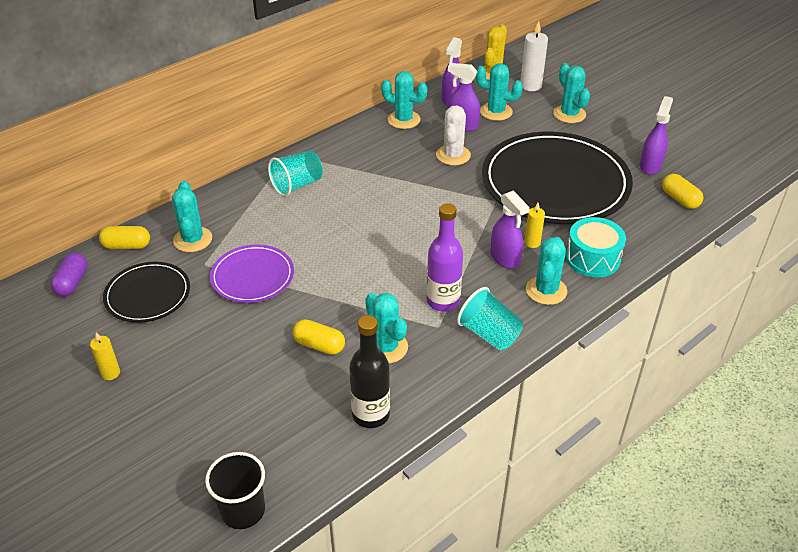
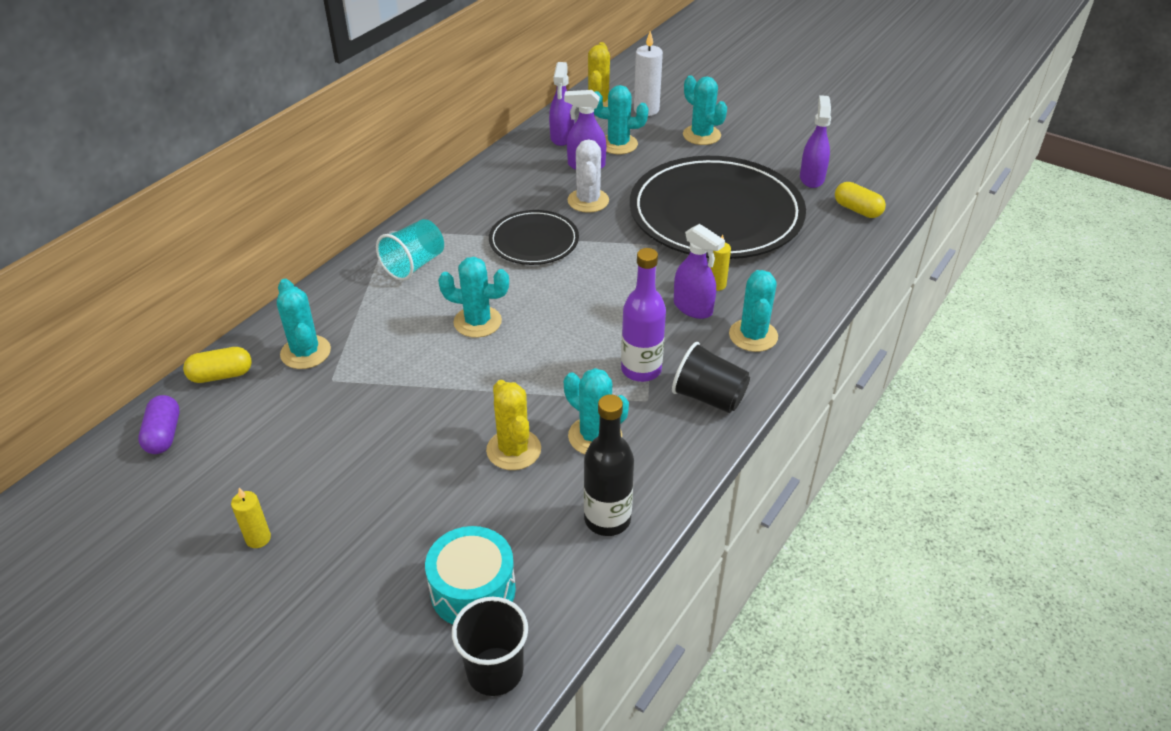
camera: 15 degrees left, 0 degrees up
black plate [103,262,190,323] -> black plate moved to [489,210,579,265]
purple plate [210,244,294,303] -> none
yellow capsule [293,319,345,355] -> yellow cactus [486,380,541,470]
turquoise cactus [381,71,427,129] -> turquoise cactus moved to [438,257,509,338]
turquoise cup [457,287,523,350] -> black cup [672,342,750,413]
turquoise drum [566,217,626,277] -> turquoise drum moved to [425,526,516,625]

